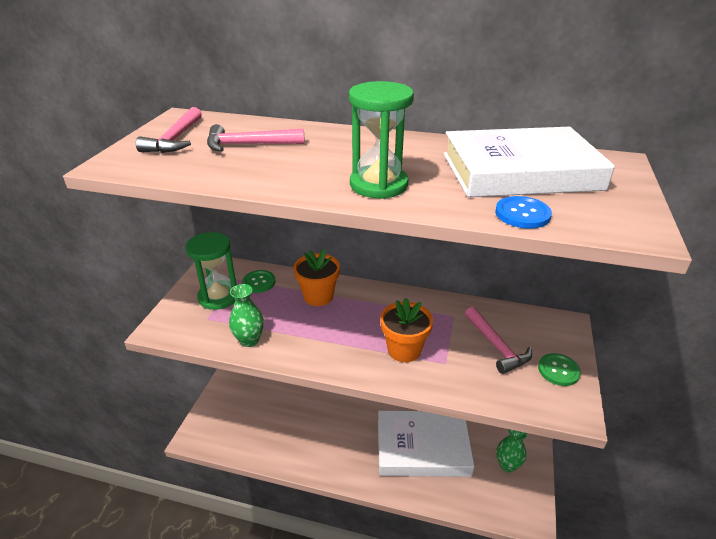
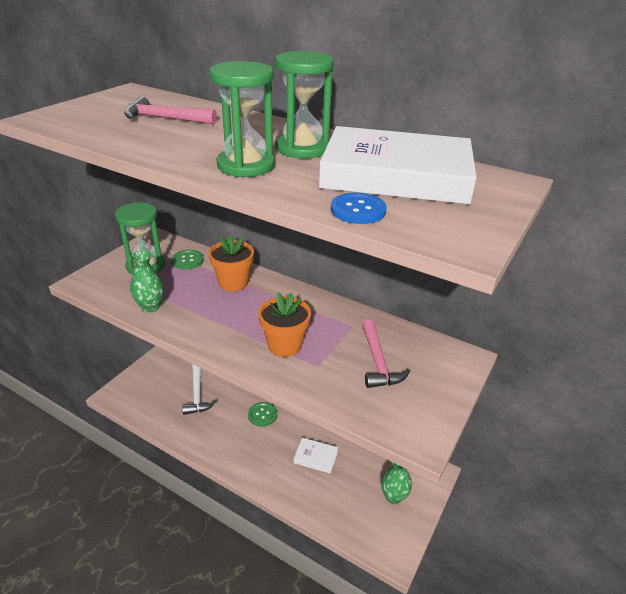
camera: 15 degrees right, 0 degrees up
pink hammer [136,107,202,153] -> none
white book [378,411,474,477] -> white book [294,438,338,474], size x0.42
green button [538,353,581,386] -> green button moved to [248,402,277,427]
none -> white hammer [182,364,216,415]
none -> green hourglass [275,51,334,158]

